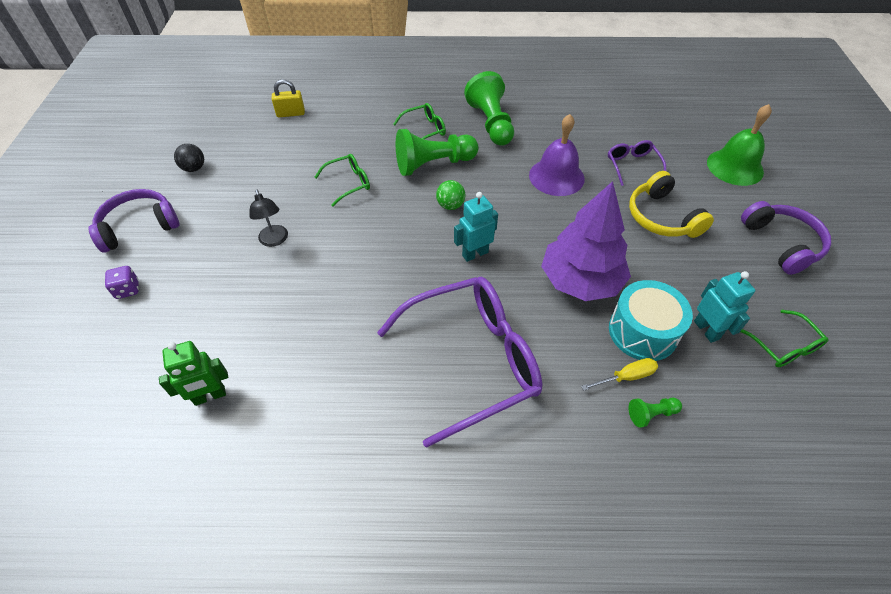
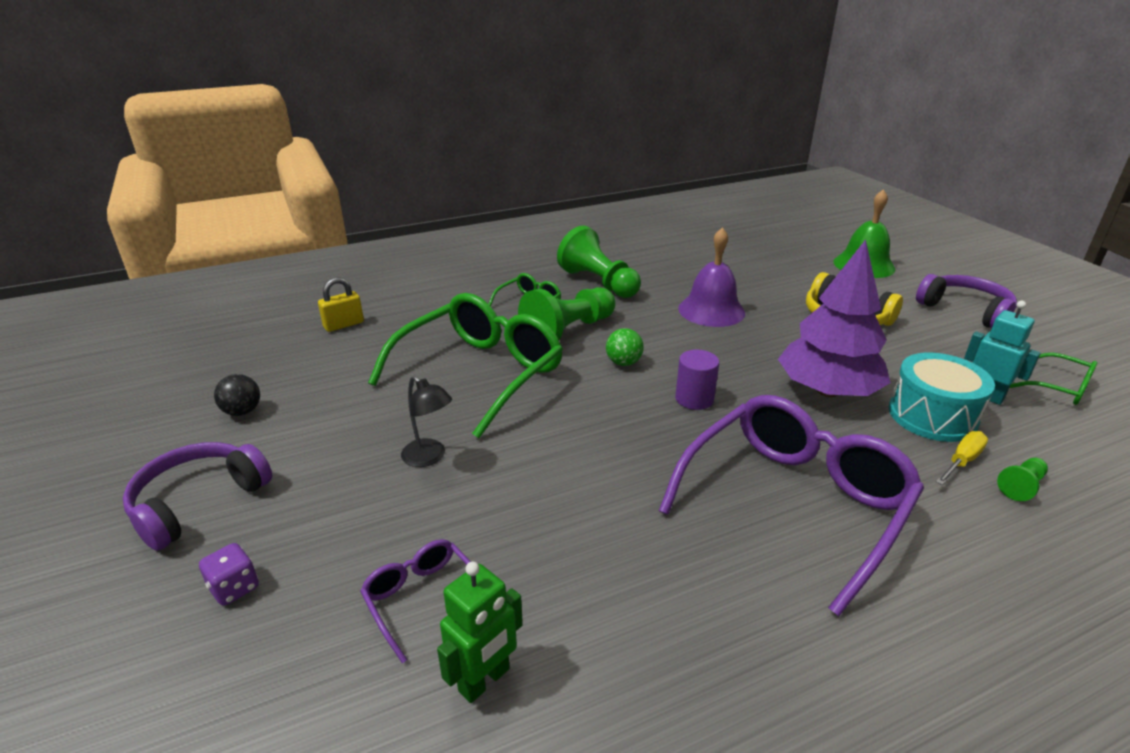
camera: 25 degrees left, 20 degrees down
green glasses [314,154,370,207] -> green glasses [368,293,563,438], size x2.19
turquoise robot [454,192,498,262] -> purple cylinder [675,350,719,410]
purple glasses [608,140,666,186] -> purple glasses moved to [360,539,471,663]

